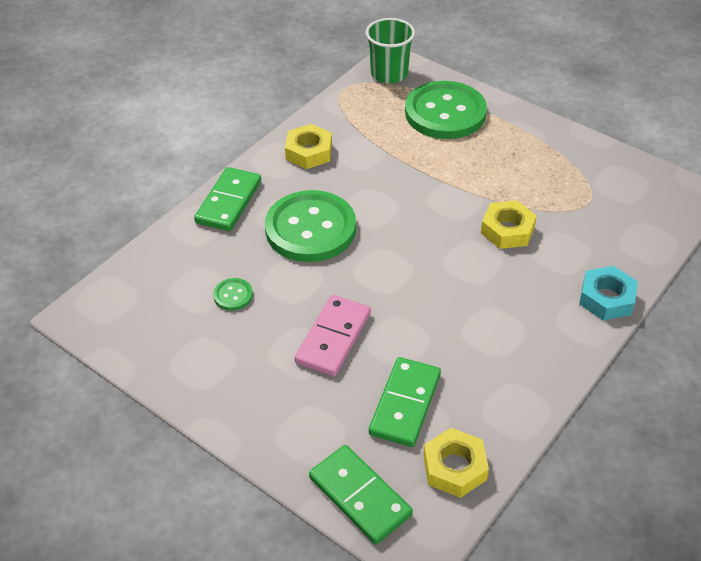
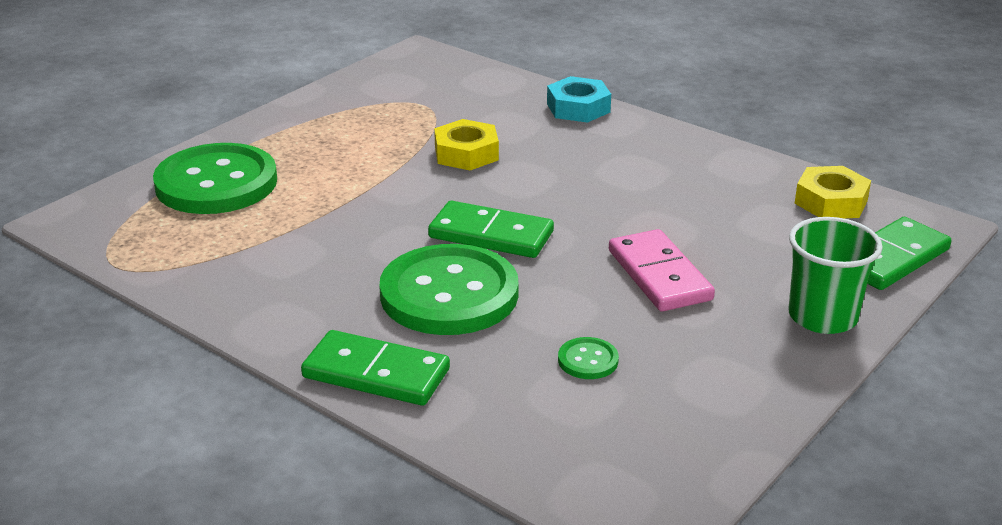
camera: 90 degrees left, 15 degrees down
yellow nut [285,124,332,169] -> none
pink domino [295,295,371,376] -> pink domino turned 45 degrees clockwise [609,229,715,311]
green cup [365,18,415,84] -> green cup moved to [788,217,883,334]
green domino [369,357,441,447] -> green domino moved to [428,201,554,258]

